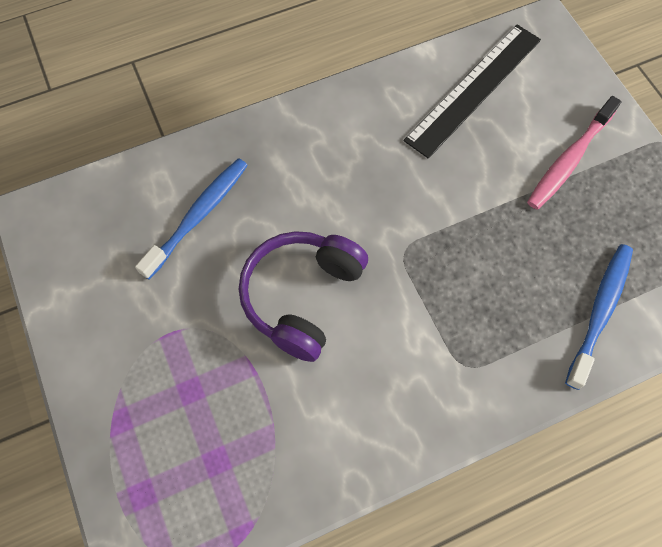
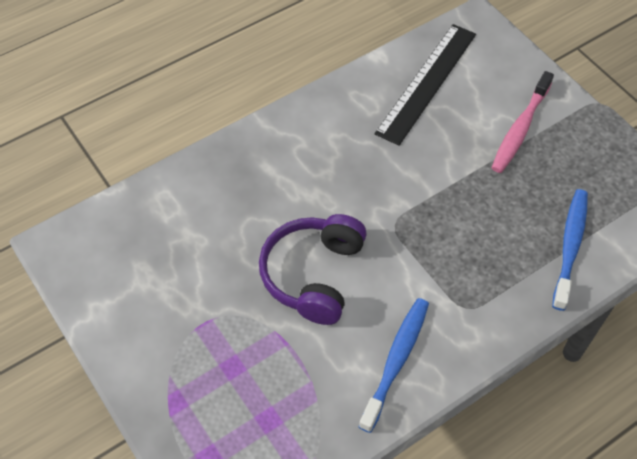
camera: 10 degrees left, 10 degrees down
blue toothbrush [135,158,248,280] -> blue toothbrush moved to [359,298,429,433]

